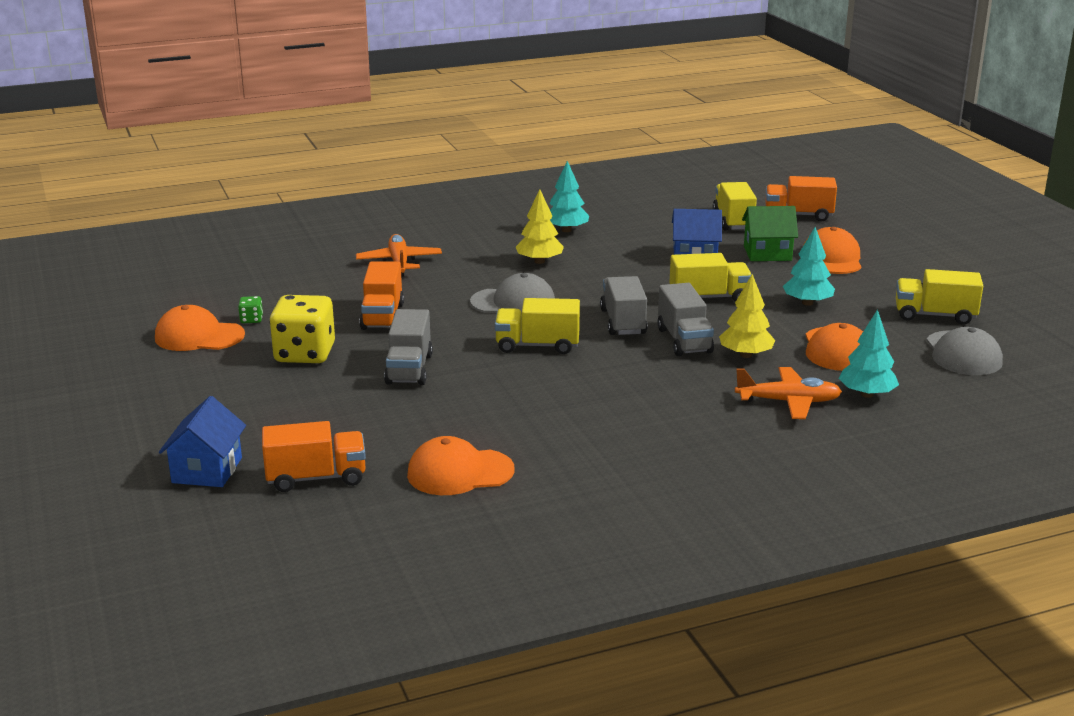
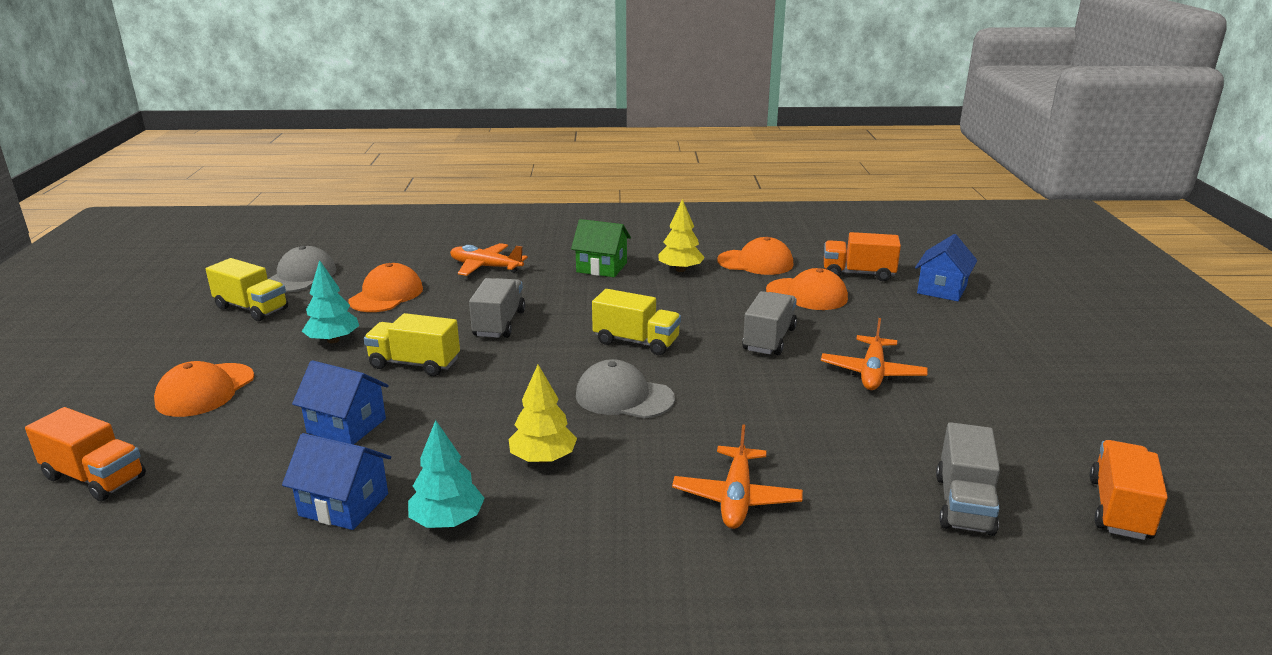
camera: 160 degrees left, 0 degrees up
orange cap [155,305,245,351] -> orange cap moved to [766,268,848,310]
green dice [238,296,263,323] -> none
yellow dice [270,295,335,363] -> orange plane [821,318,928,390]
orange truck [359,261,404,330] -> orange truck moved to [1090,440,1168,540]
grey truck [600,276,647,335] -> grey truck moved to [936,422,1000,536]
yellow truck [713,182,757,230] -> none
yellow tree [719,274,775,358] -> yellow tree moved to [658,199,705,272]
green house [742,206,798,261] -> green house moved to [571,219,631,277]
turquoise tree [839,309,899,398] -> none
none -> blue house [282,433,391,530]

